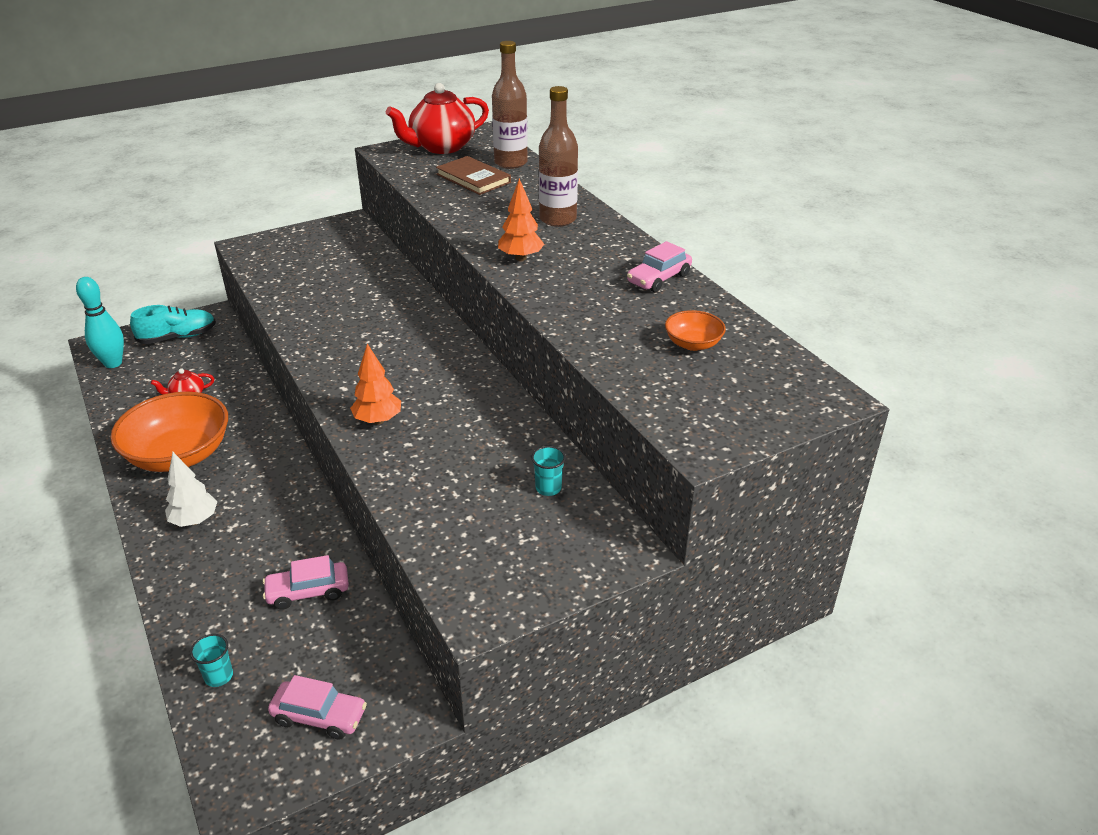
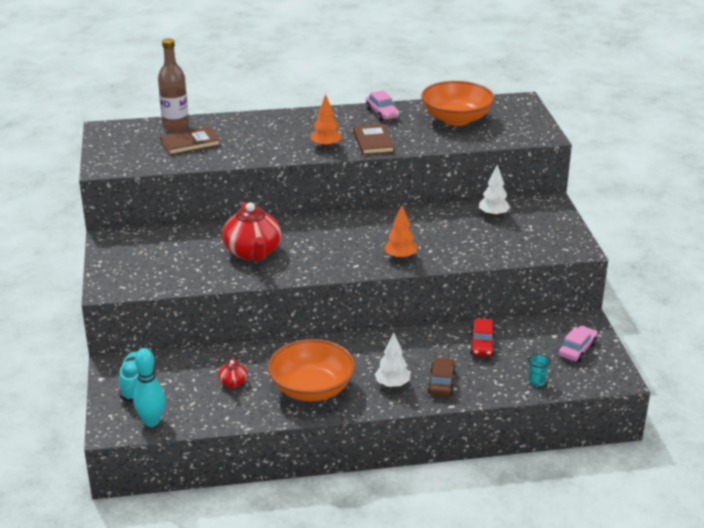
camera: 70 degrees left, 5 degrees down
pink car [263,555,349,610] -> red car [470,318,495,357]
red teapot [386,83,489,154] -> red teapot moved to [222,202,281,261]
turquoise cup [531,446,566,496] -> white tree [479,164,510,217]
brown bottle [539,86,578,227] -> none
orange bowl [665,310,726,351] -> orange bowl [421,81,494,126], size x2.15
none -> brown book [353,123,395,155]
none -> brown car [428,357,456,396]

